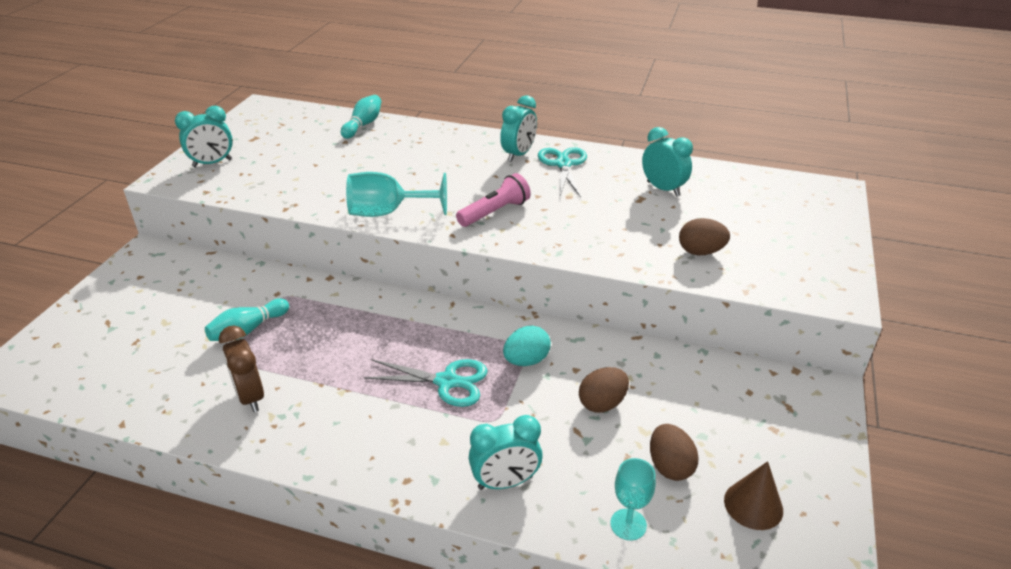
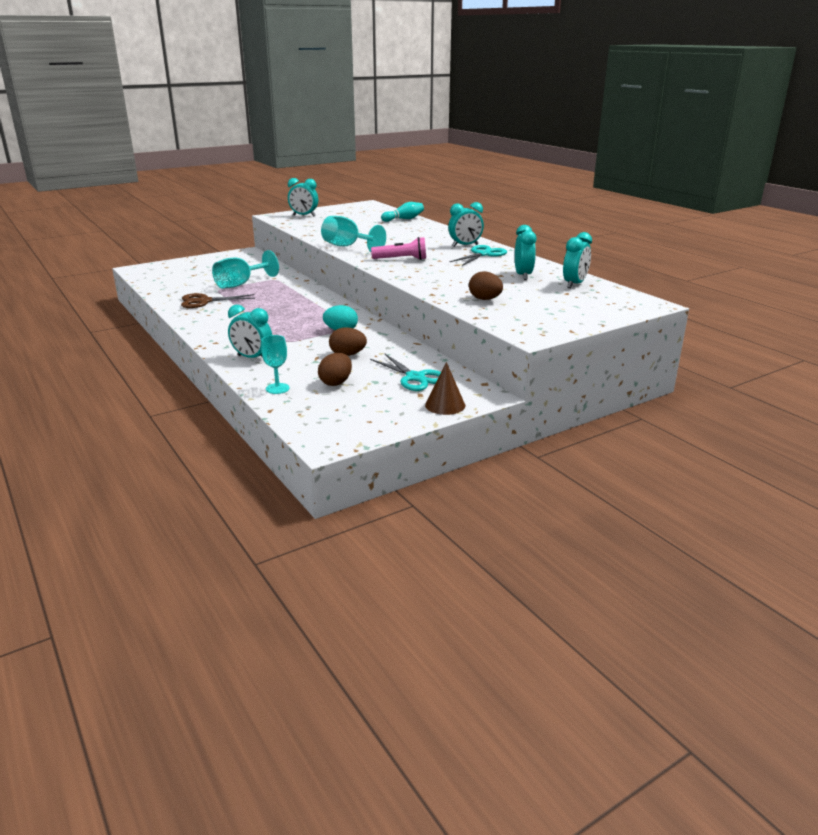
camera: 40 degrees right, 10 degrees down
turquoise bowling pin [205,298,289,341] -> turquoise goblet [212,250,279,289]
brown clock [219,326,264,412] -> brown scissors [181,293,255,308]
turquoise scissors [363,359,488,407] -> turquoise scissors moved to [370,354,441,391]
brown cone [724,461,783,530] -> brown cone moved to [425,362,465,415]
none -> turquoise clock [563,232,592,288]

